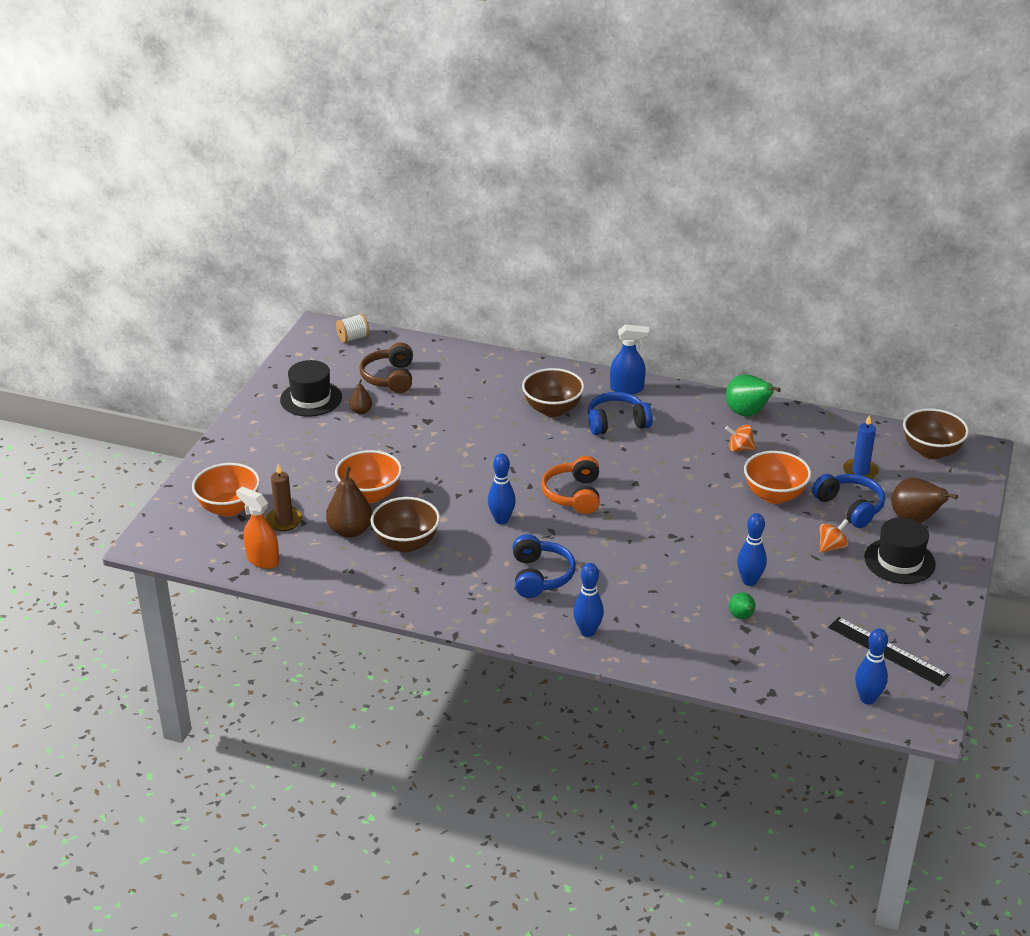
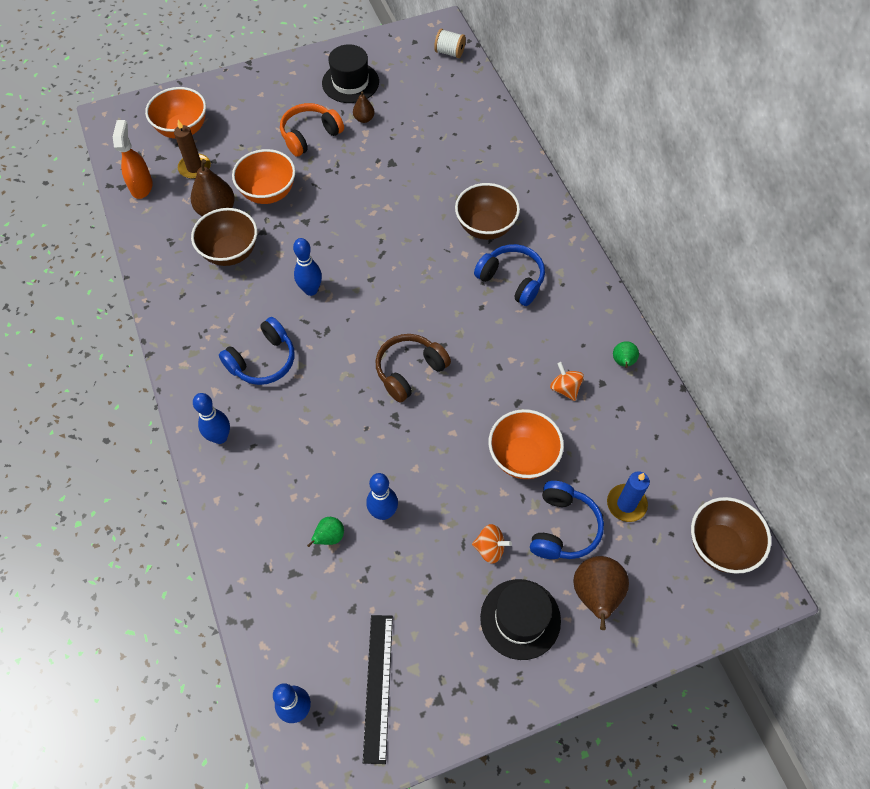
camera: 50 degrees right, 25 degrees up
brown headphones [359,343,413,393] -> brown headphones moved to [376,334,451,402]
orange headphones [541,456,600,514] -> orange headphones moved to [280,103,344,157]
blue spray bottle [610,324,649,394] -> none
green pear [726,374,781,417] -> green pear [613,341,639,368], size x0.54

